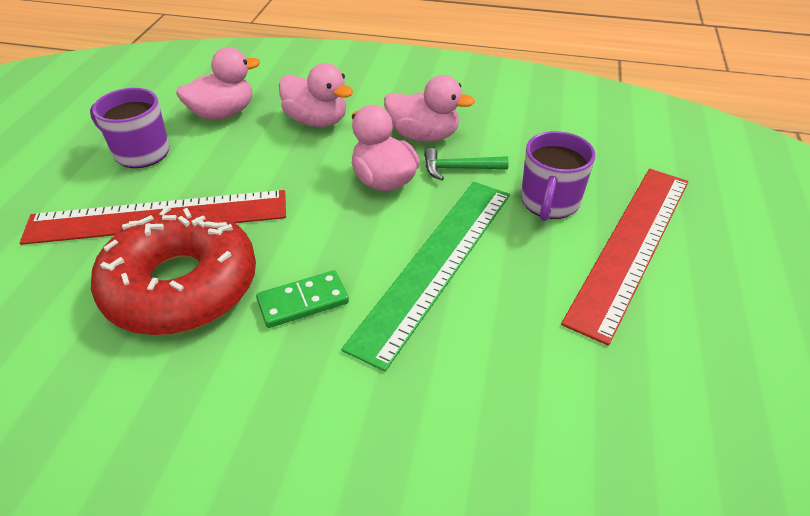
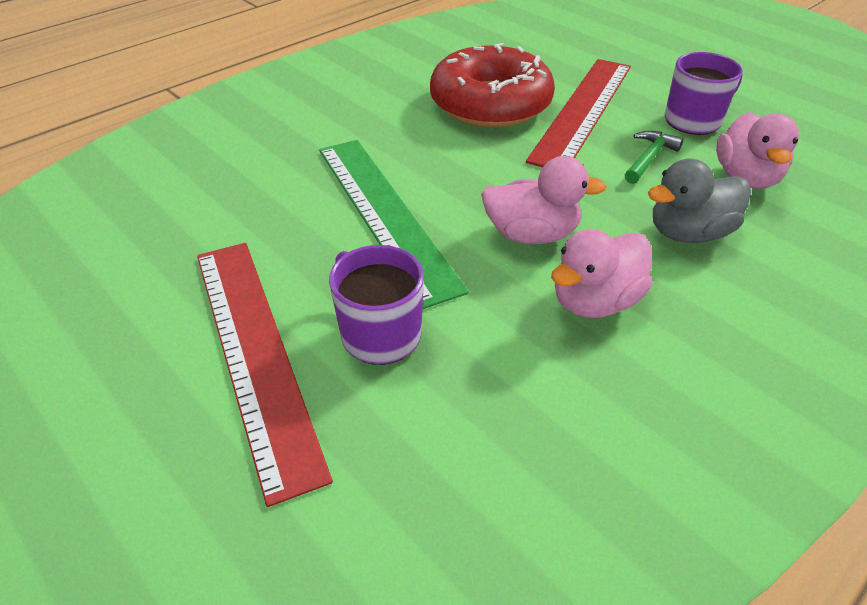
camera: 125 degrees right, 0 degrees up
green domino [256,270,349,328] -> none
pink duck [279,63,353,127] -> grey duck [648,158,751,243]
green hammer [424,148,509,180] -> green hammer moved to [625,131,684,184]

